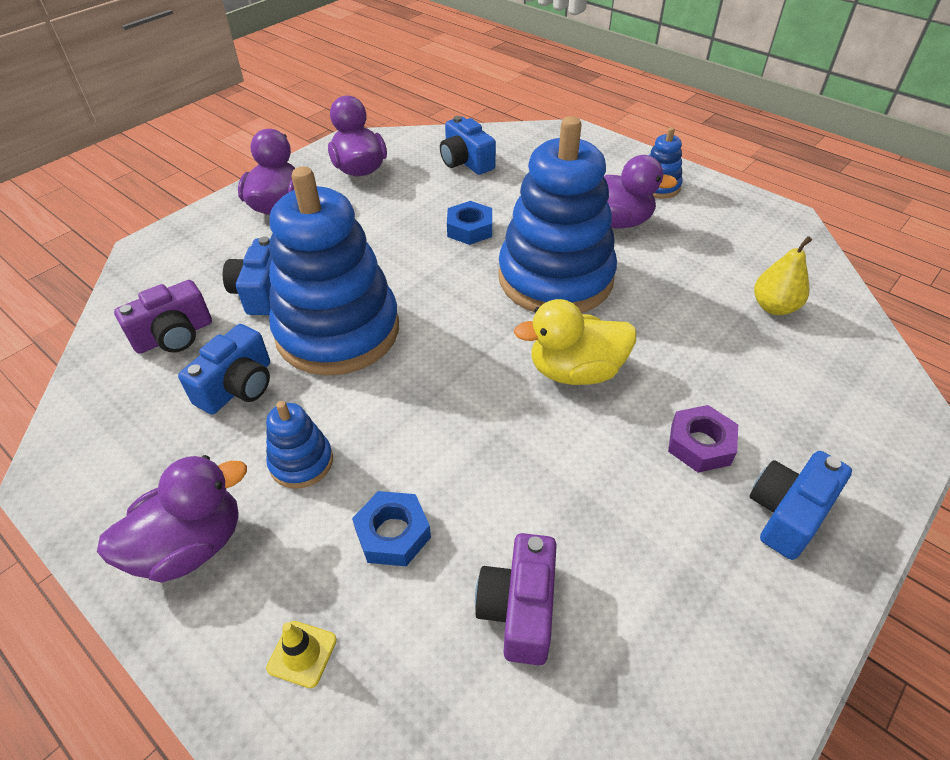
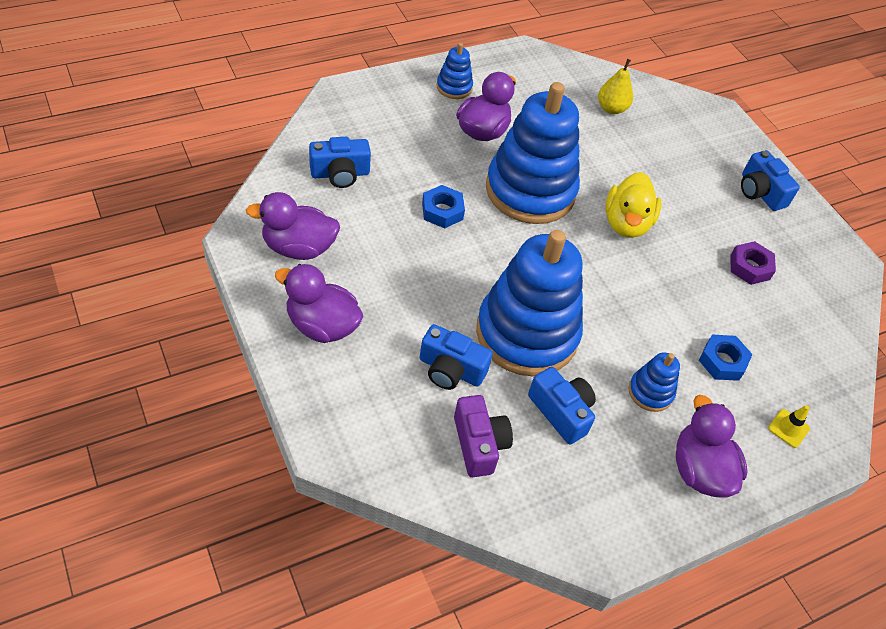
camera: 75 degrees left, 5 degrees up
purple camera [475,533,557,665] -> none
purple nut [668,405,738,473] -> purple nut moved to [730,241,776,285]

